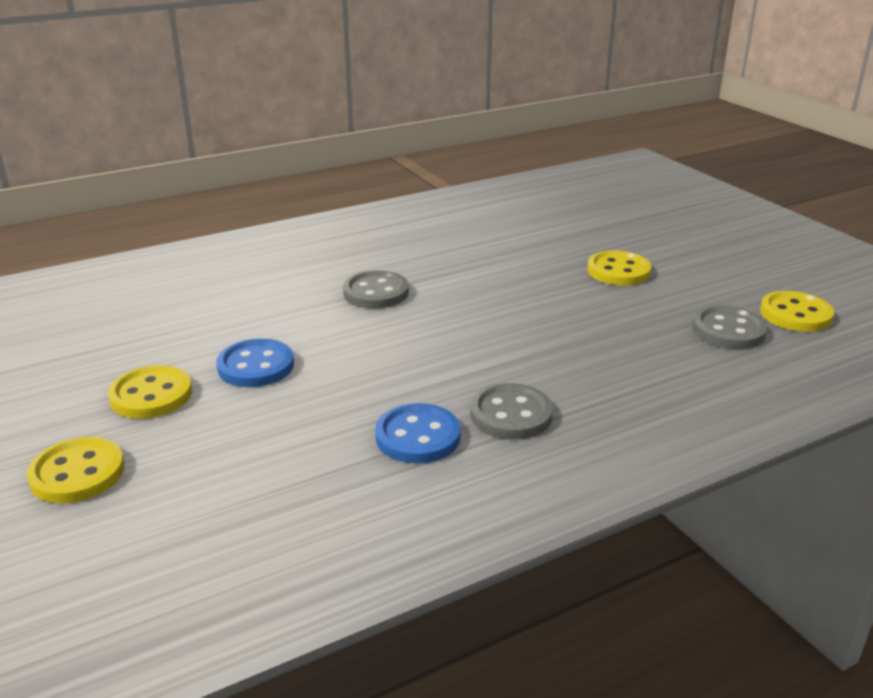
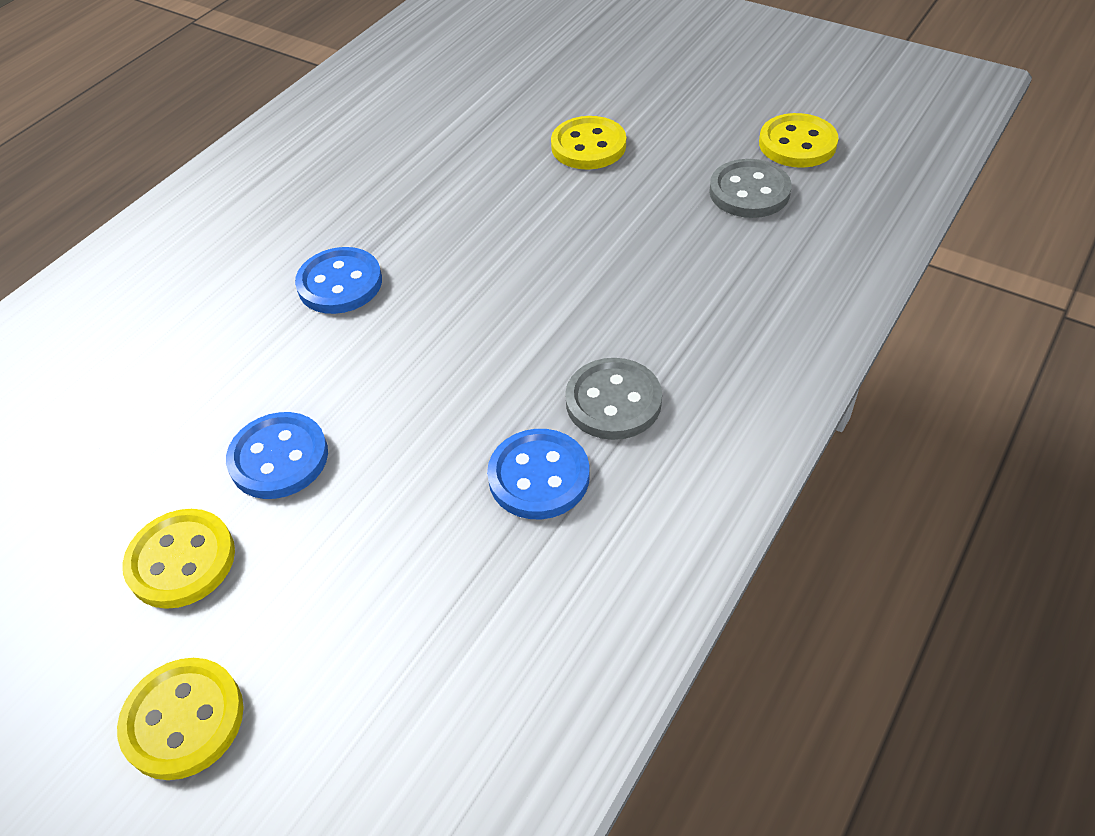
camera: 25 degrees left, 20 degrees up
grey button [343,271,409,309] -> blue button [295,247,382,314]

